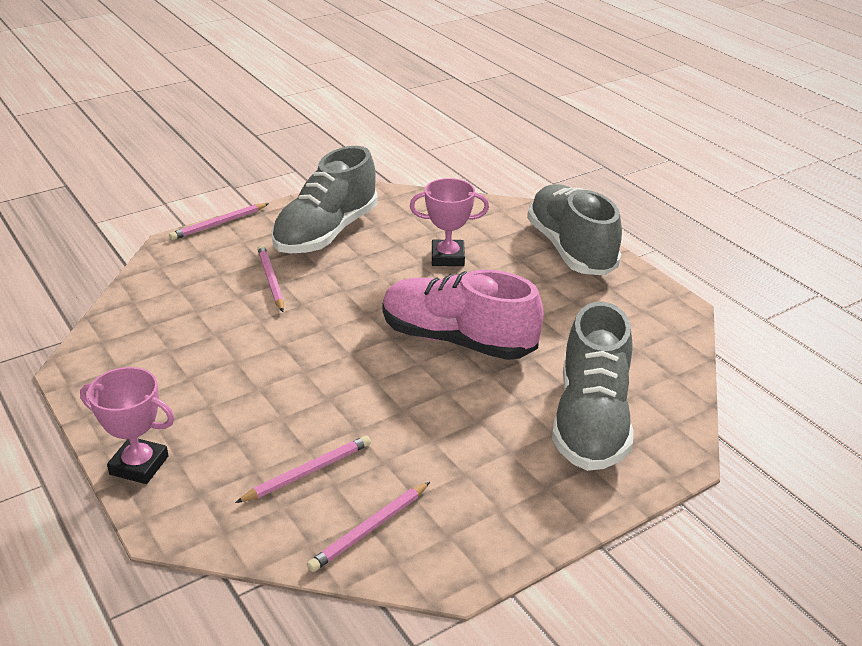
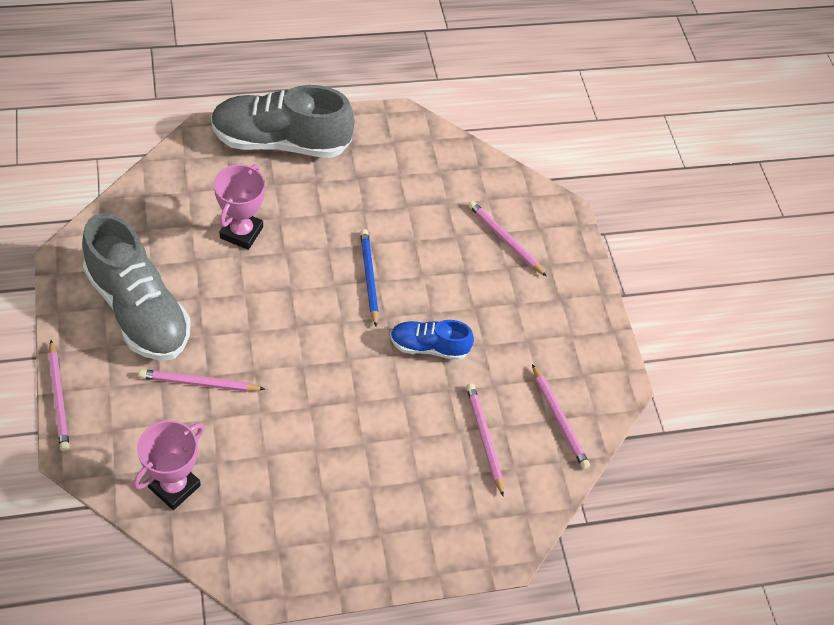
camera: 75 degrees left, 20 degrees up
pink trophy [80,367,175,484] -> pink trophy moved to [133,420,204,510]
pink shoe [382,269,544,360] -> blue pencil [360,229,379,327]
grey shoe [552,302,634,471] -> pink pencil [468,201,547,277]
none -> blue shoe [390,320,474,360]

